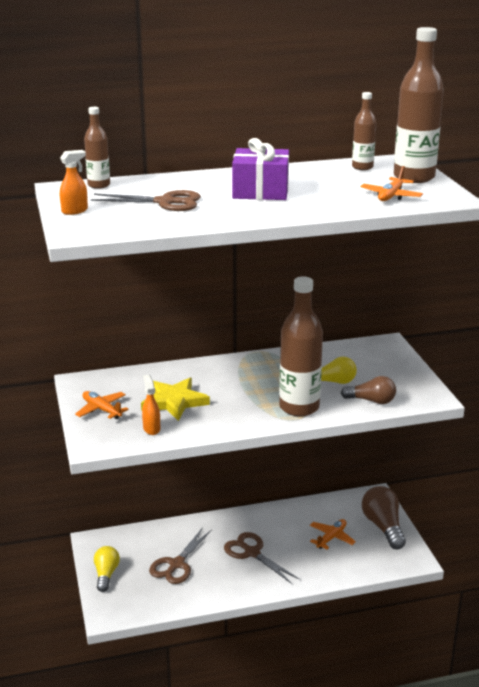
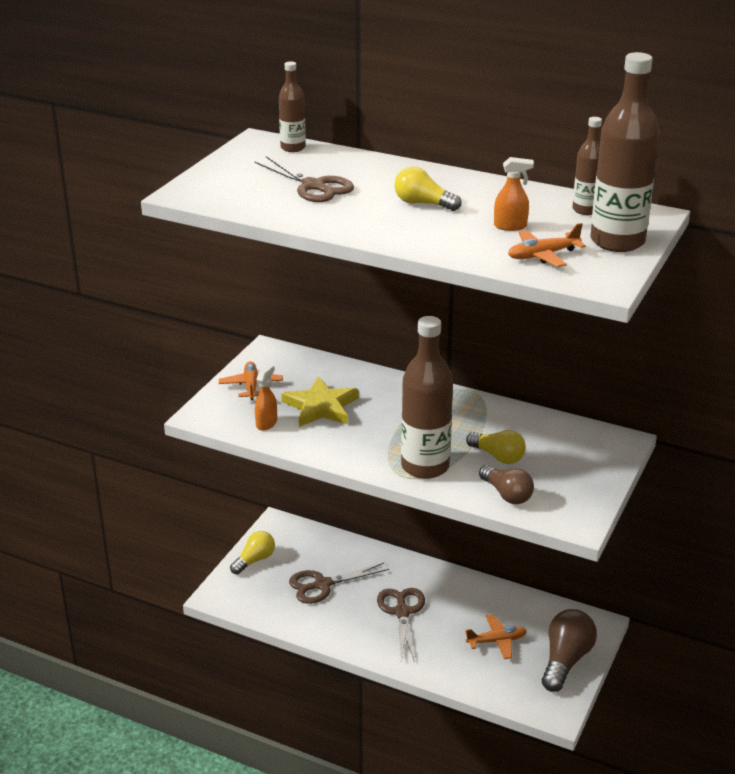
camera: 40 degrees right, 5 degrees up
orange spray bottle [60,150,88,215] -> orange spray bottle moved to [494,157,534,231]
purple gift [232,138,289,200] -> yellow light bulb [394,166,461,211]

